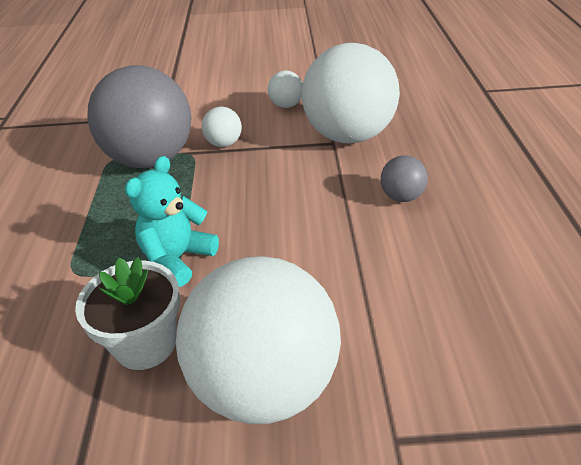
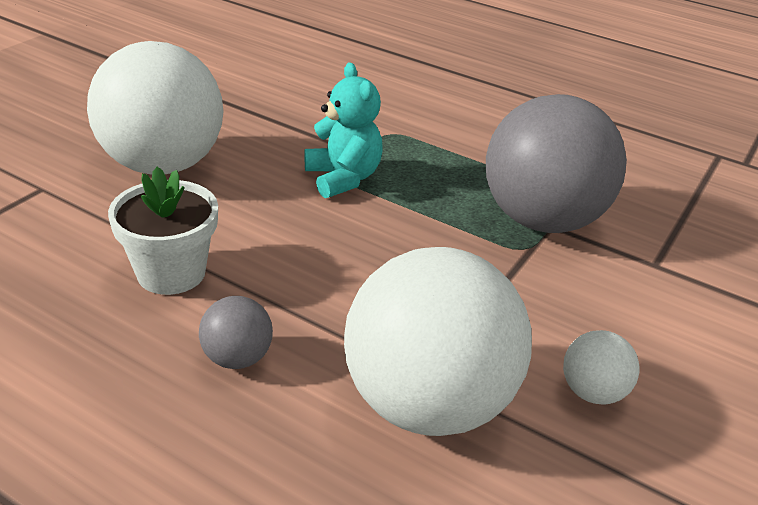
camera: 120 degrees right, 5 degrees down
white flower pot [75,257,180,370] -> white flower pot moved to [108,167,218,295]
white ball [202,107,242,147] -> none

